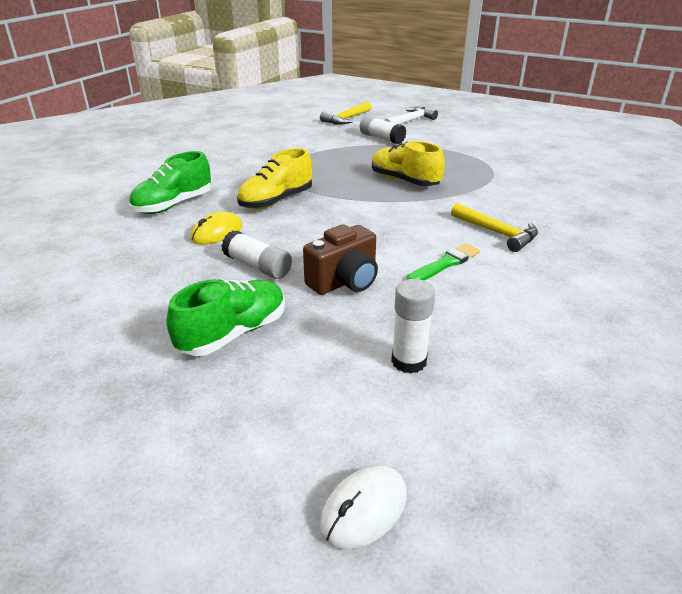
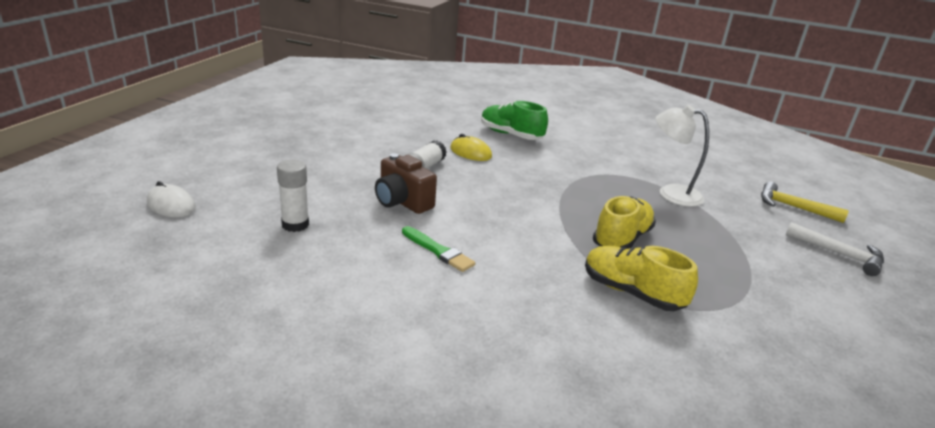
camera: 80 degrees right, 5 degrees down
green shoe [167,279,285,356] -> none
yellow shoe [237,148,312,209] -> yellow shoe moved to [585,246,698,311]
white glue stick [360,115,406,144] -> none
yellow hammer [451,203,538,252] -> none
none -> white lamp [655,105,709,207]

